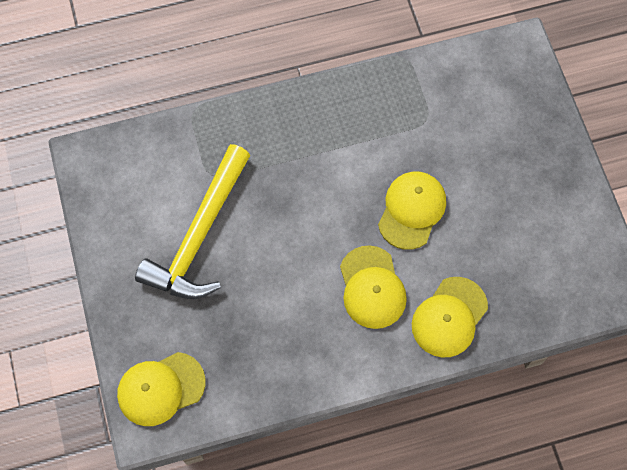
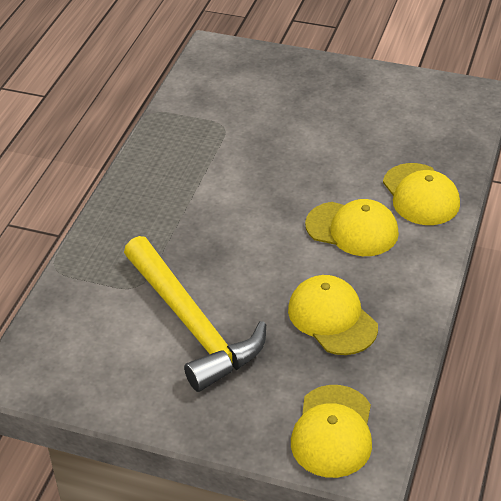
camera: 55 degrees left, 25 degrees down
yellow cap [378,172,446,250] -> yellow cap moved to [288,275,378,355]

